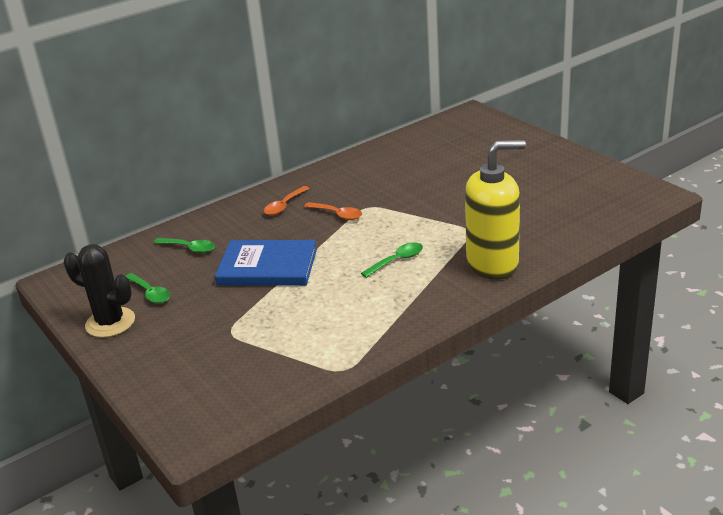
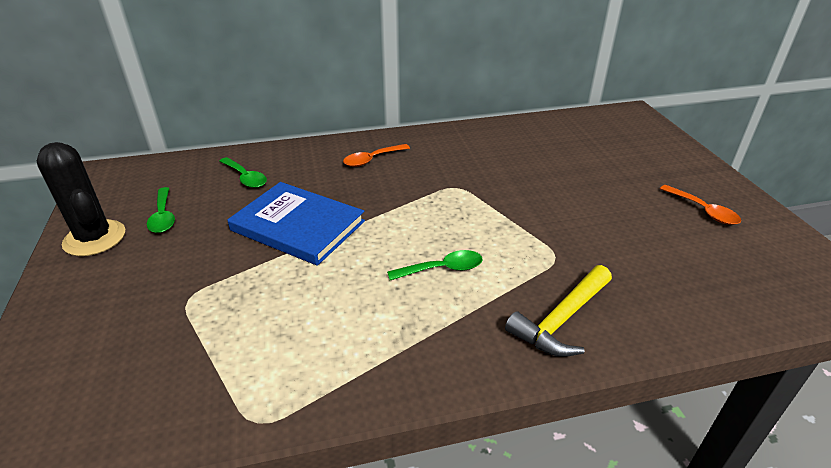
camera: 20 degrees right, 5 degrees up
orange spoon [304,202,362,220] -> orange spoon moved to [660,185,741,225]
yellow soap dispenser [465,140,526,280] -> yellow hammer [505,265,612,357]

